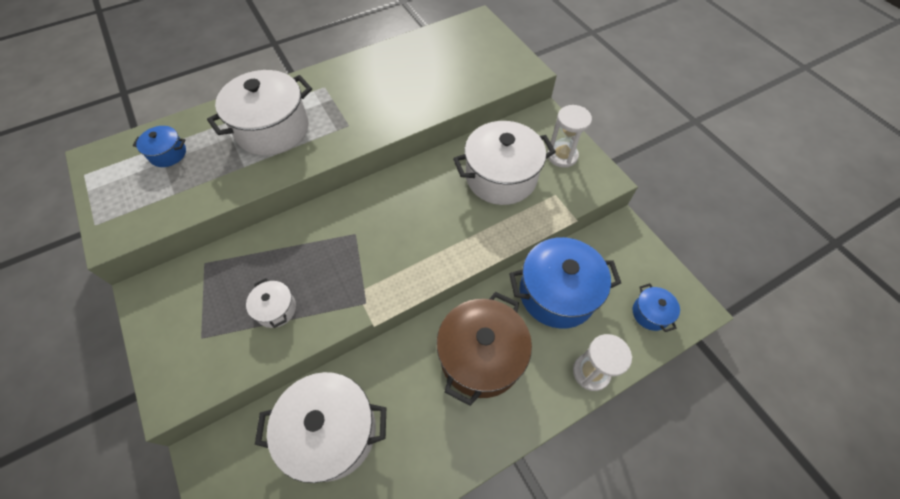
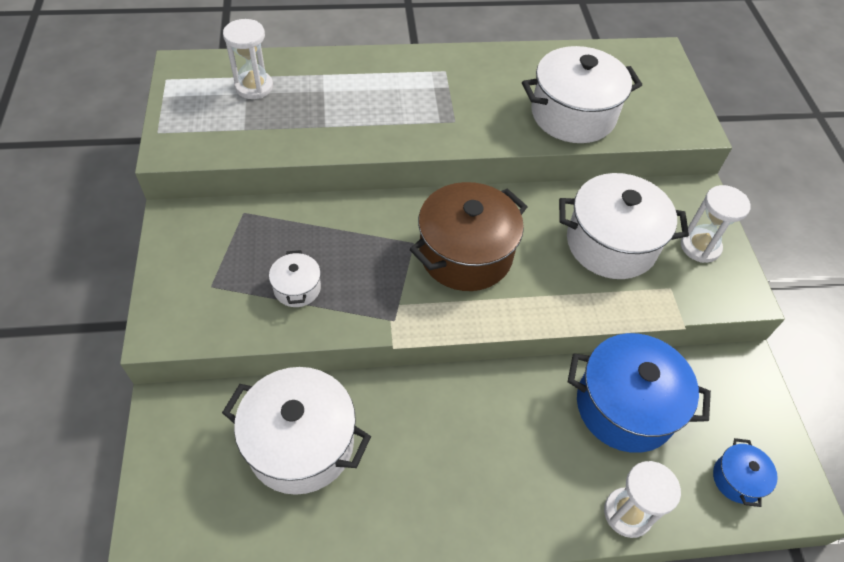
camera: 20 degrees right, 5 degrees down
blue pot [133,126,186,167] -> white hourglass [223,19,273,99]
white pot [207,70,312,156] -> white pot moved to [522,46,642,143]
brown pot [437,292,532,406] -> brown pot moved to [410,182,528,291]

